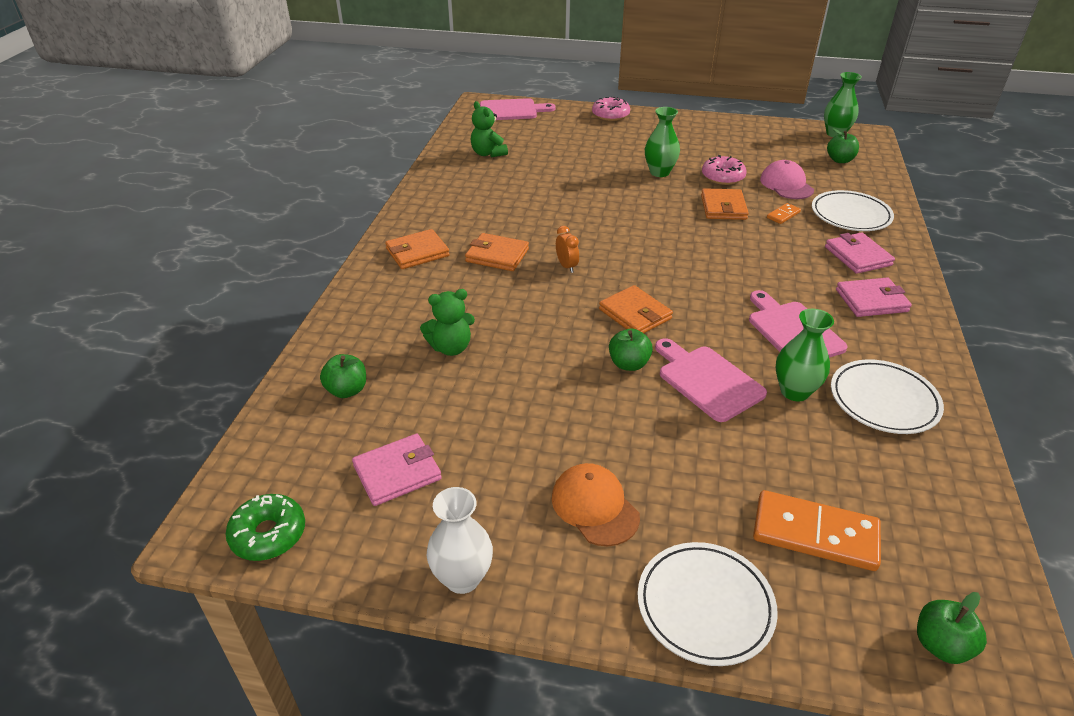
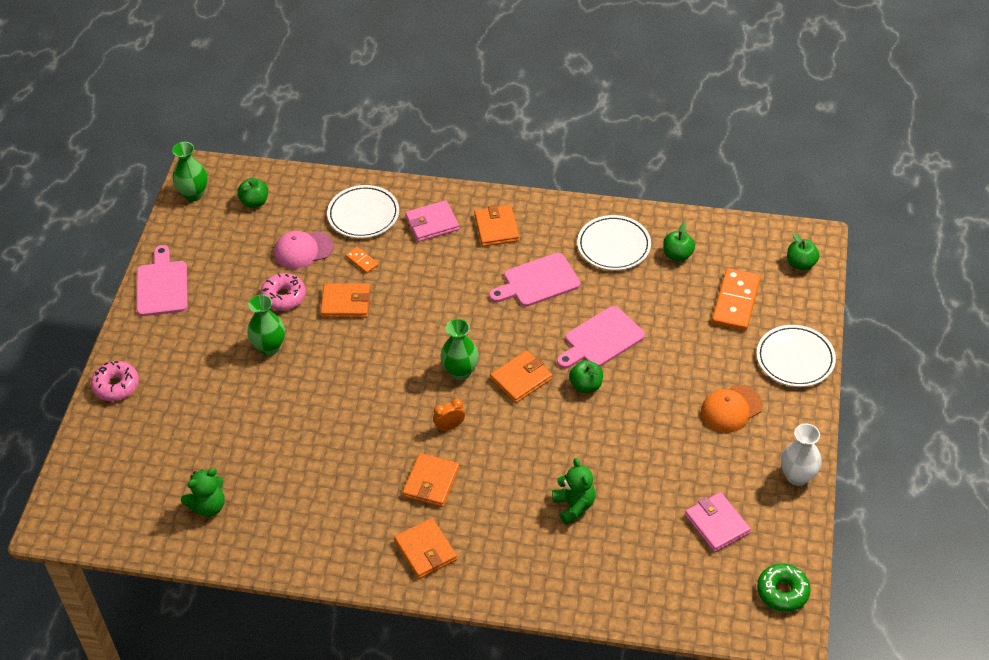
camera: 90 degrees left, 10 degrees up
green apple [320,354,366,398] -> green apple moved to [663,222,695,261]
pink cutting board [480,98,556,120] -> pink cutting board moved to [136,245,188,316]
green vase [776,309,834,401] -> green vase moved to [440,319,479,380]
pink wallet [836,277,912,317] -> orange wallet [474,205,519,247]

